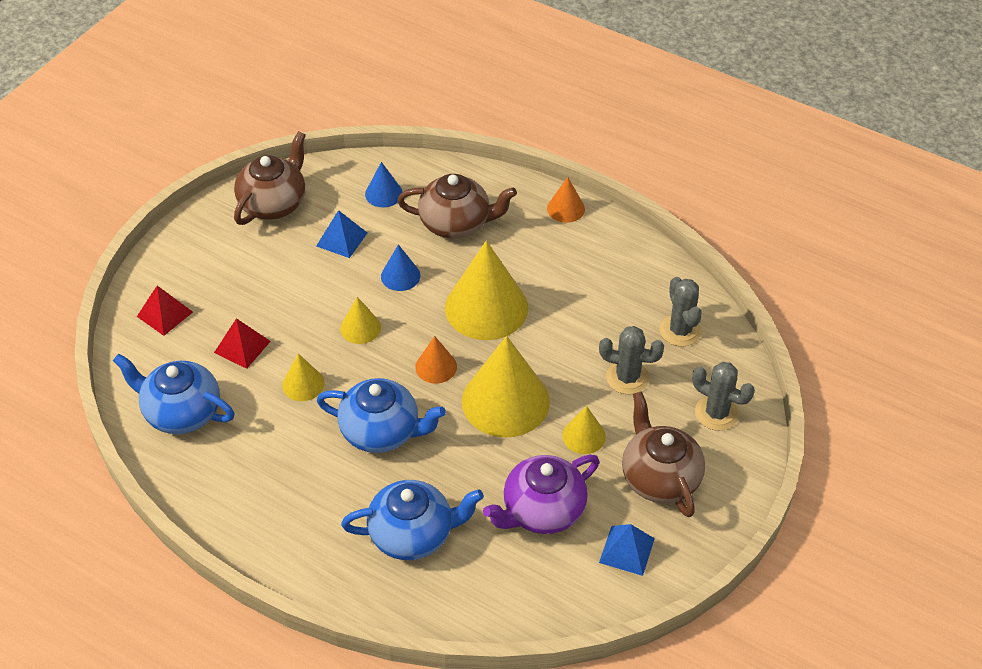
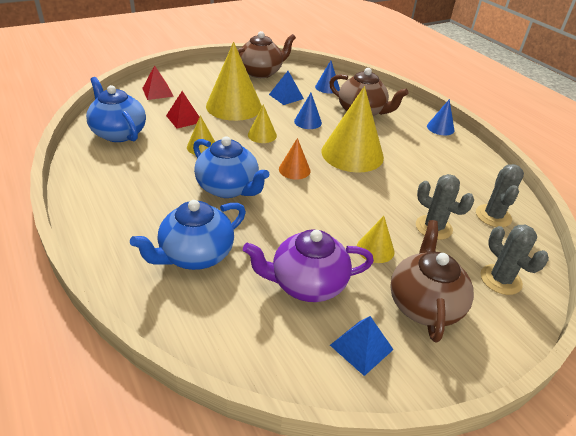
camera: 25 degrees right, 10 degrees down
blue teapot [341,480,484,560] -> blue teapot turned 120 degrees clockwise [130,200,246,270]
yellow cone [462,336,550,438] -> yellow cone moved to [206,42,262,121]
orange cone [547,177,585,223] -> blue cone [427,99,454,135]

